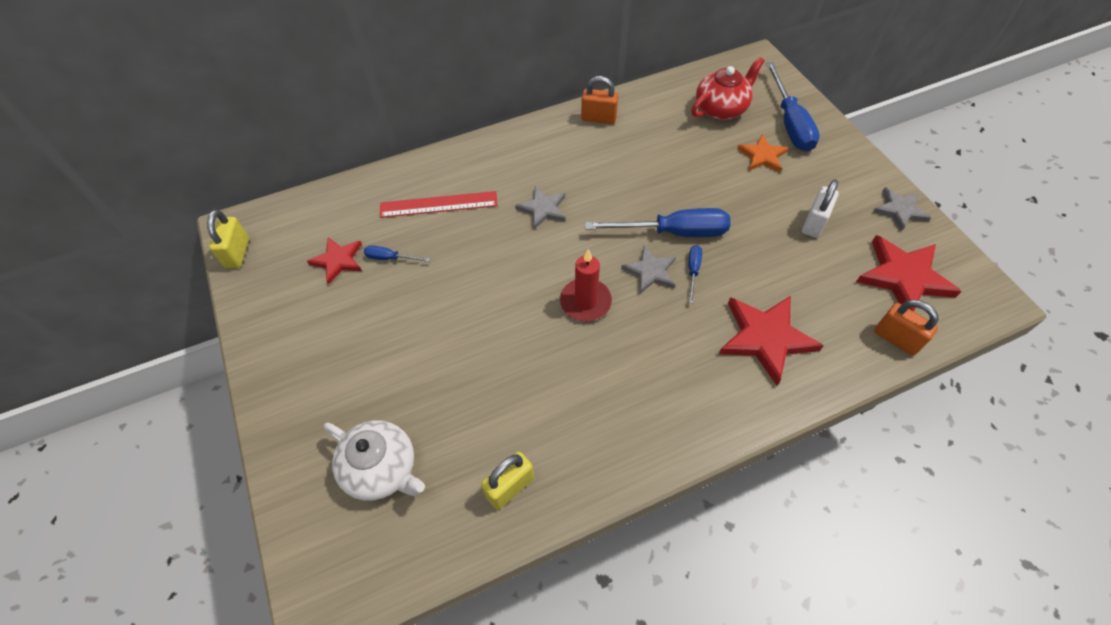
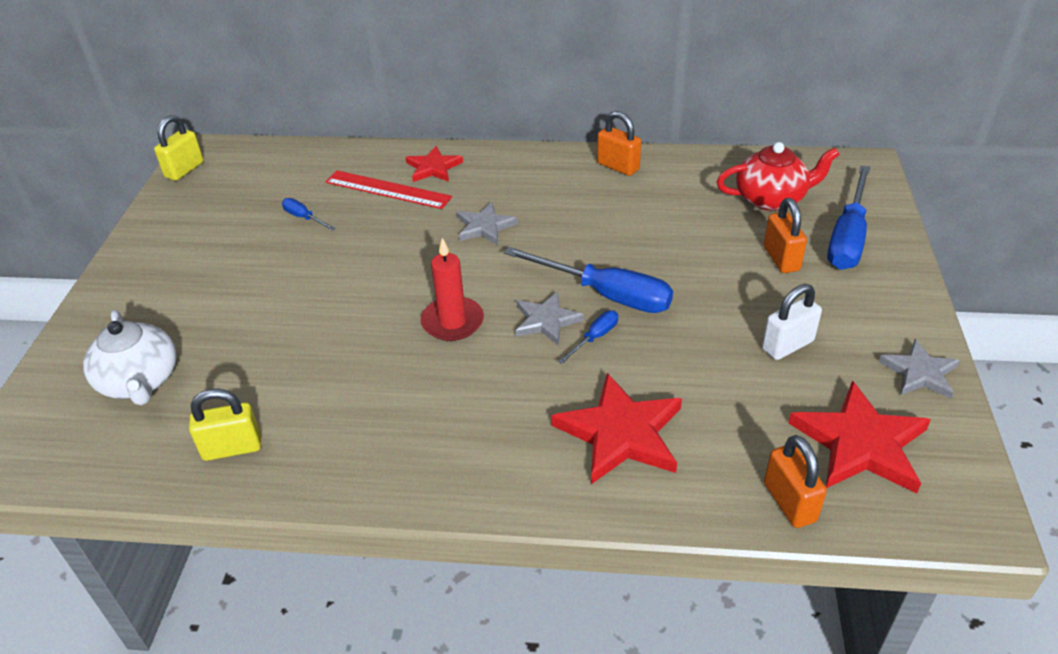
camera: 30 degrees right, 15 degrees down
red star [307,237,362,284] -> red star moved to [406,146,463,182]
orange star [737,134,788,172] -> orange padlock [764,198,807,273]

